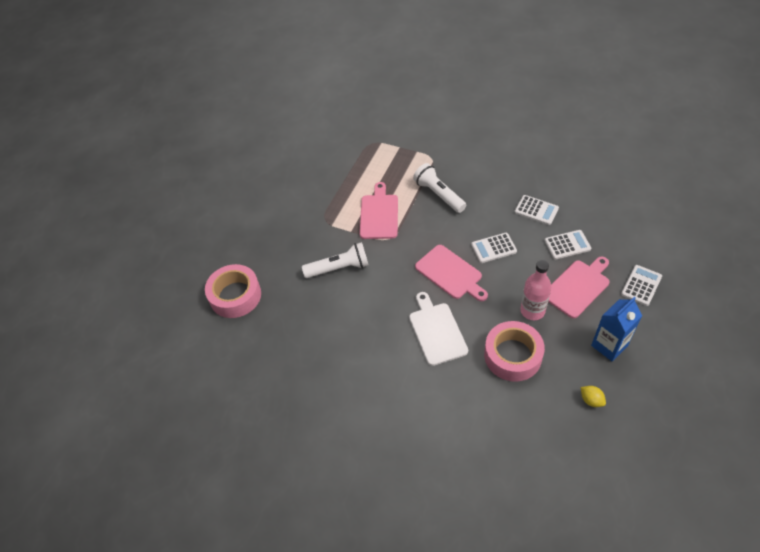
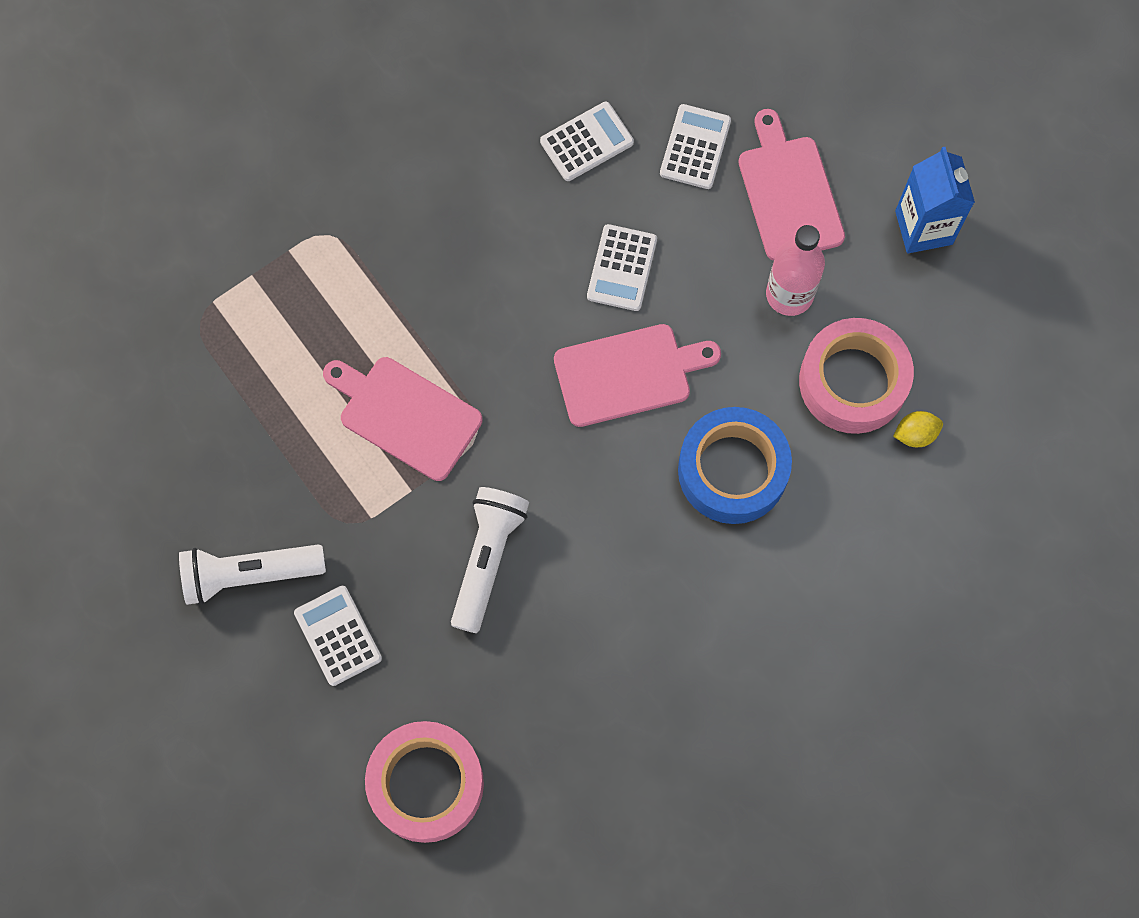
camera: 65 degrees left, 20 degrees up
white cutting board [409,292,468,366] -> blue tape [678,407,792,524]
white flashlight [413,163,466,213] -> white flashlight moved to [179,544,326,605]
yellow lemon [581,386,606,407] -> yellow lemon moved to [893,411,943,447]
white calculator [621,265,662,306] -> white calculator moved to [294,586,382,686]

